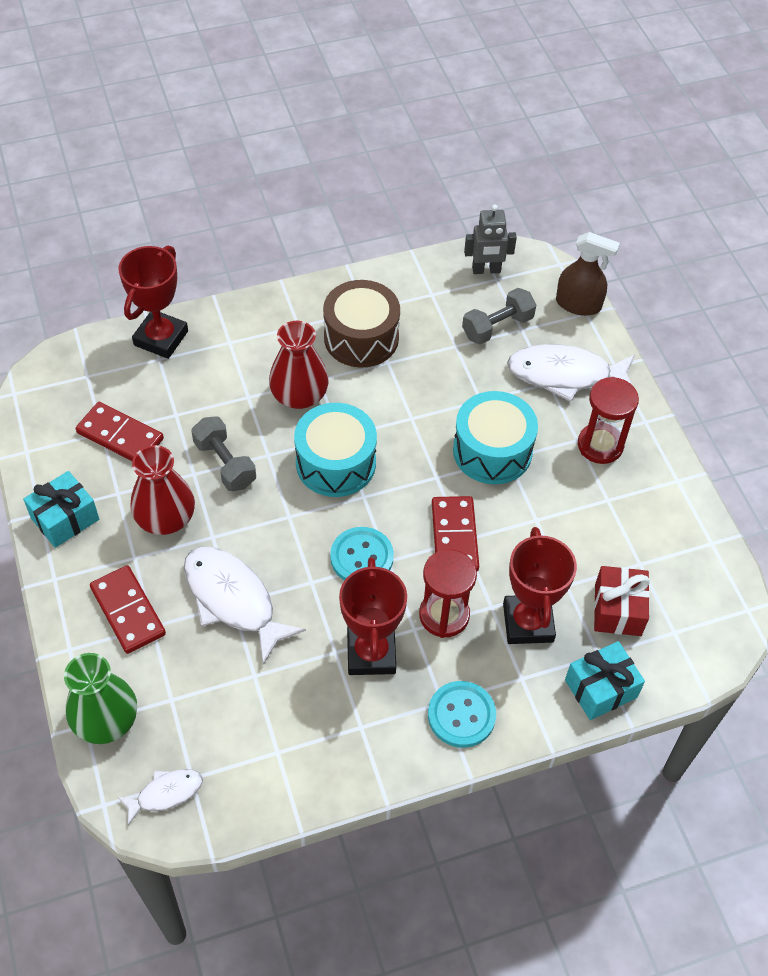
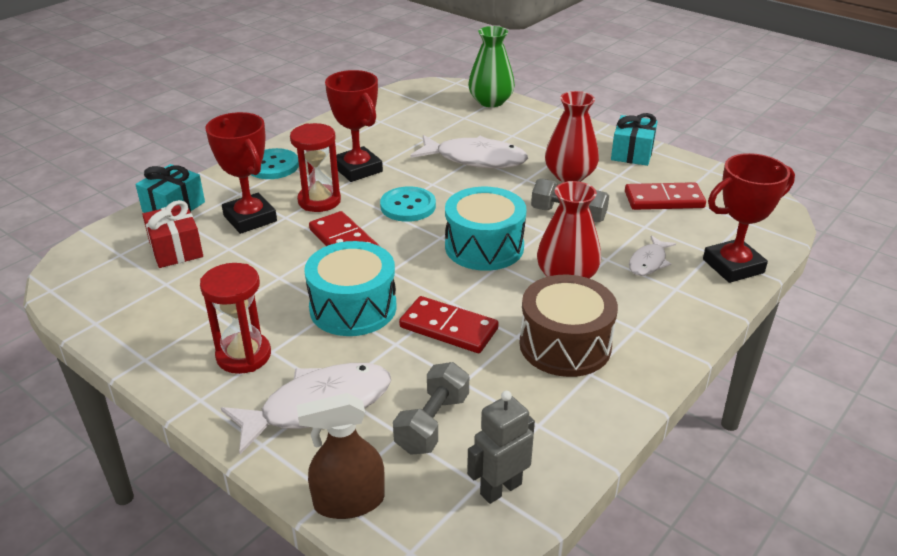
camera: 150 degrees right, 20 degrees down
red domino [90,565,166,654] -> red domino moved to [399,296,499,353]
white fish [118,769,203,825] -> white fish moved to [629,235,676,276]
red trophy [119,246,188,359] -> red trophy turned 75 degrees clockwise [703,153,795,283]

